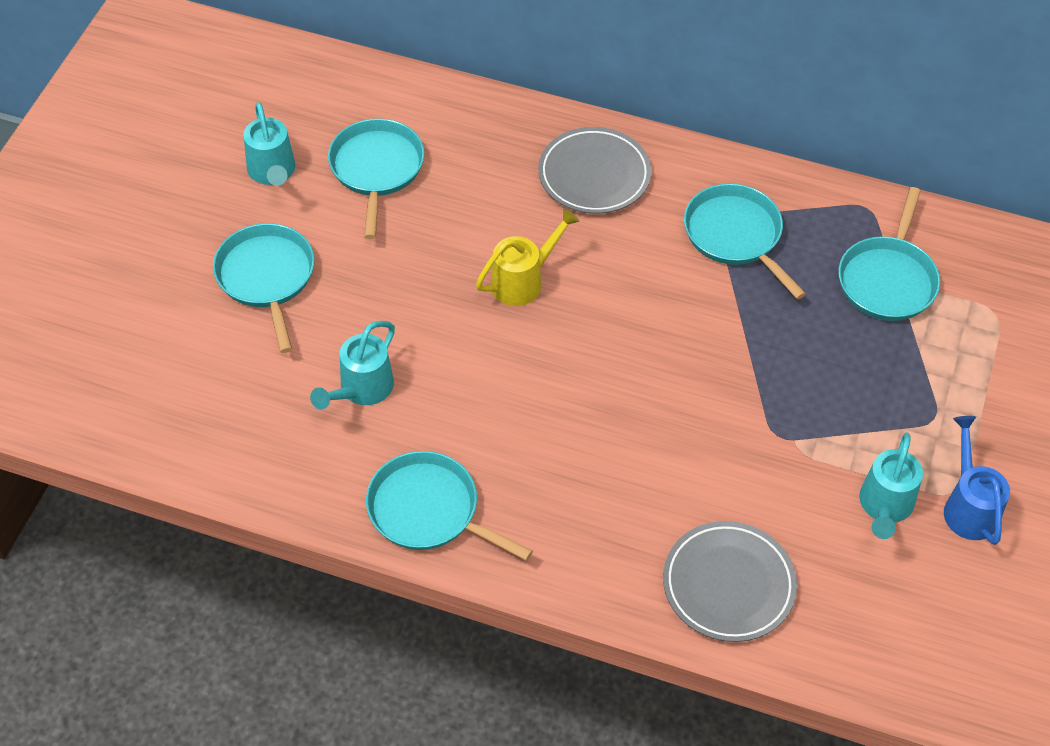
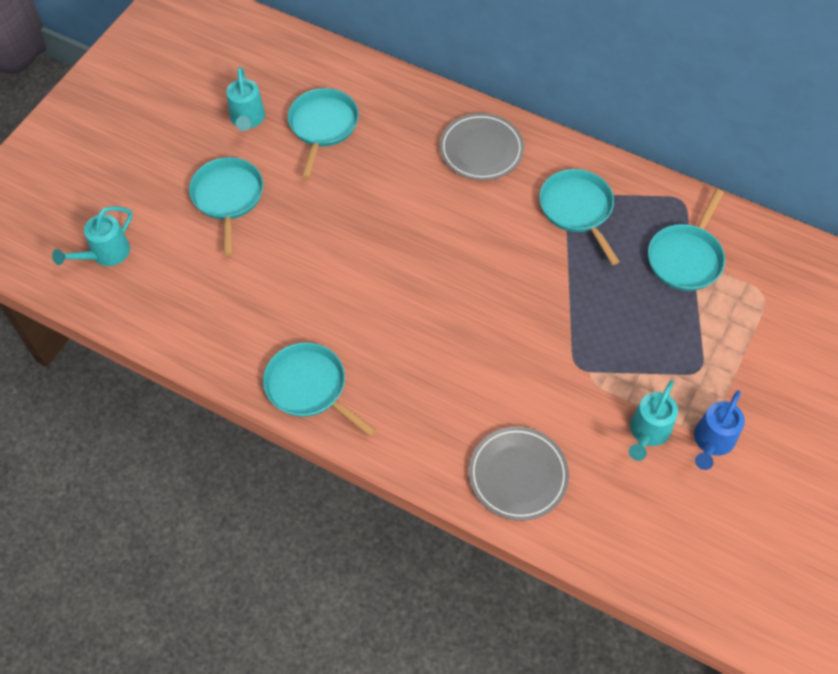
camera: 10 degrees right, 5 degrees up
turquoise watering can [310,321,395,410] -> turquoise watering can moved to [52,206,133,266]
yellow watering can [476,208,580,306] -> none
blue watering can [944,416,1010,545] -> blue watering can turned 150 degrees counterclockwise [694,390,745,470]

